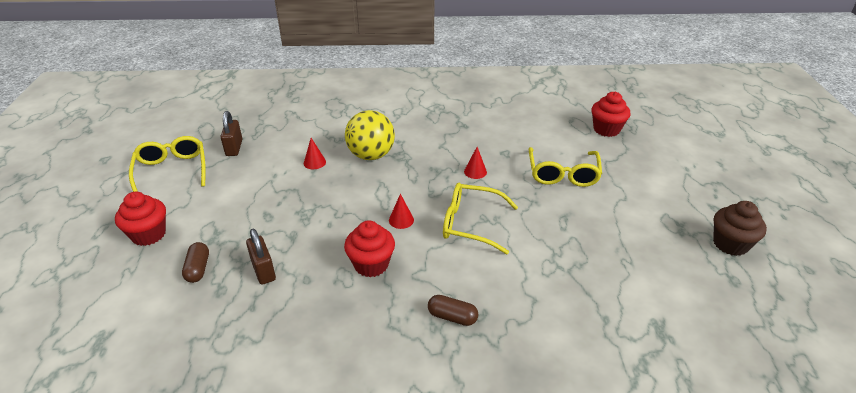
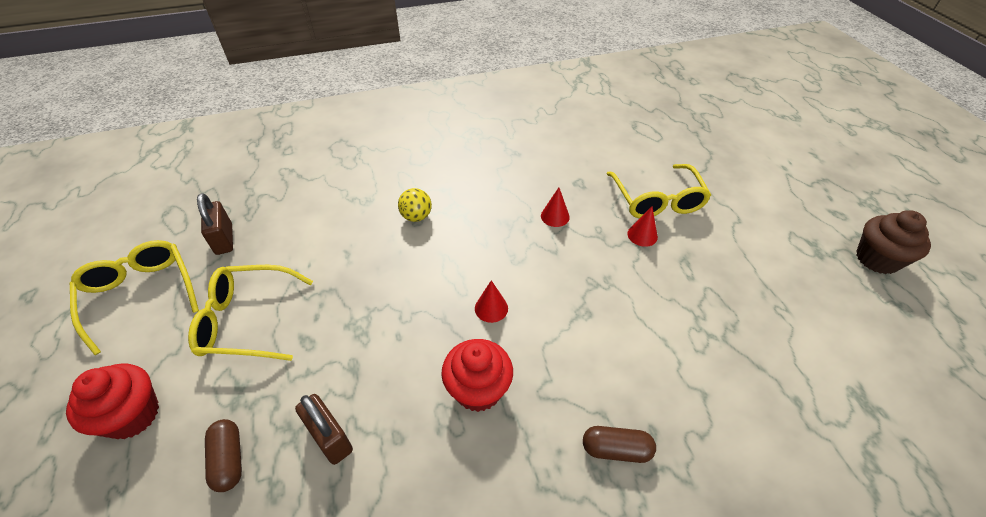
camera: 15 degrees left, 10 degrees up
red cone [304,138,326,169] -> red cone moved to [627,206,658,247]
yellow ball [345,110,395,160] -> yellow ball [398,188,432,222], size x0.51
yellow glasses [443,183,518,254] -> yellow glasses moved to [188,265,313,361]
red cupcake [591,92,630,137] -> none

